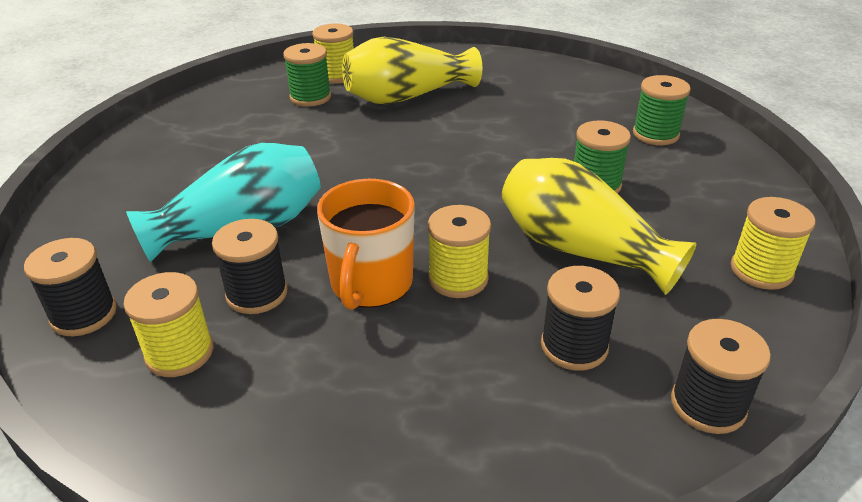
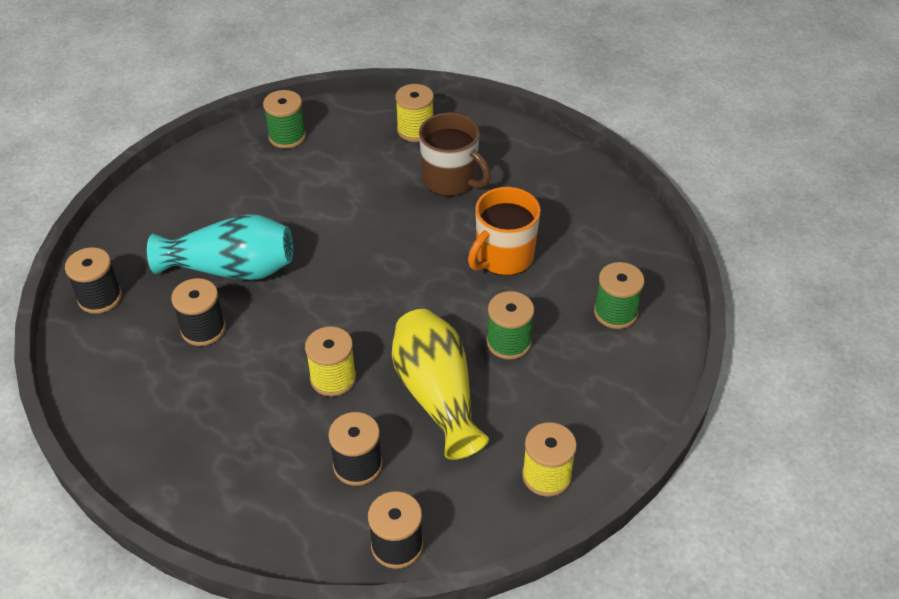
camera: 30 degrees right, 10 degrees up
yellow spool [124,272,213,377] -> none
green spool [283,43,331,107] -> green spool moved to [263,90,306,149]
orange mug [317,179,415,310] -> orange mug moved to [468,187,541,276]
yellow vase [342,37,482,104] -> brown mug [419,113,491,196]

